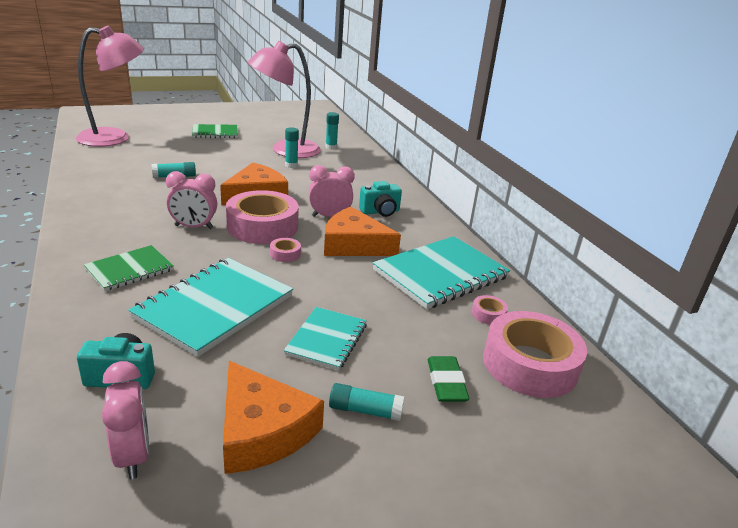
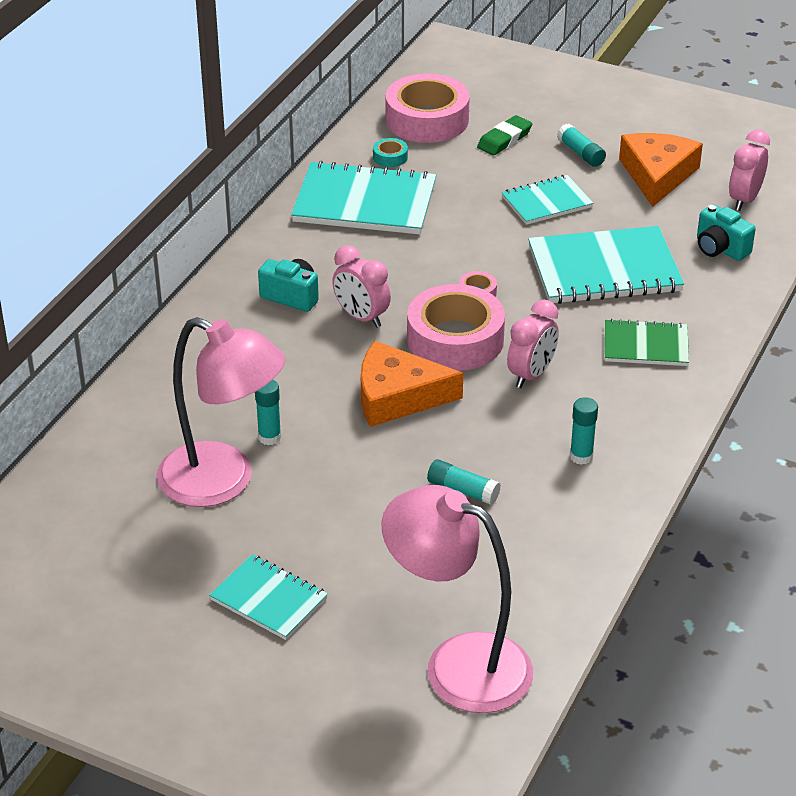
camera: 130 degrees left, 10 degrees up
pink clock [166,171,217,229] -> pink clock turned 75 degrees clockwise [507,299,559,388]
green notebook [192,124,238,138] -> turquoise notebook [209,554,328,640]
orange cheese [324,207,401,256] -> none
turquoise glue stick [325,112,339,150] -> turquoise glue stick moved to [570,397,598,465]
pink tape [471,295,508,325] -> turquoise tape [373,138,408,167]

